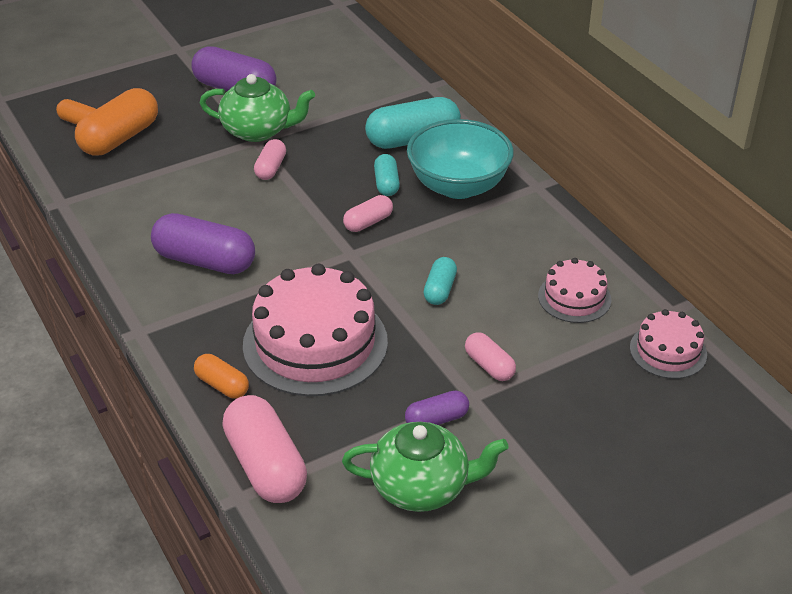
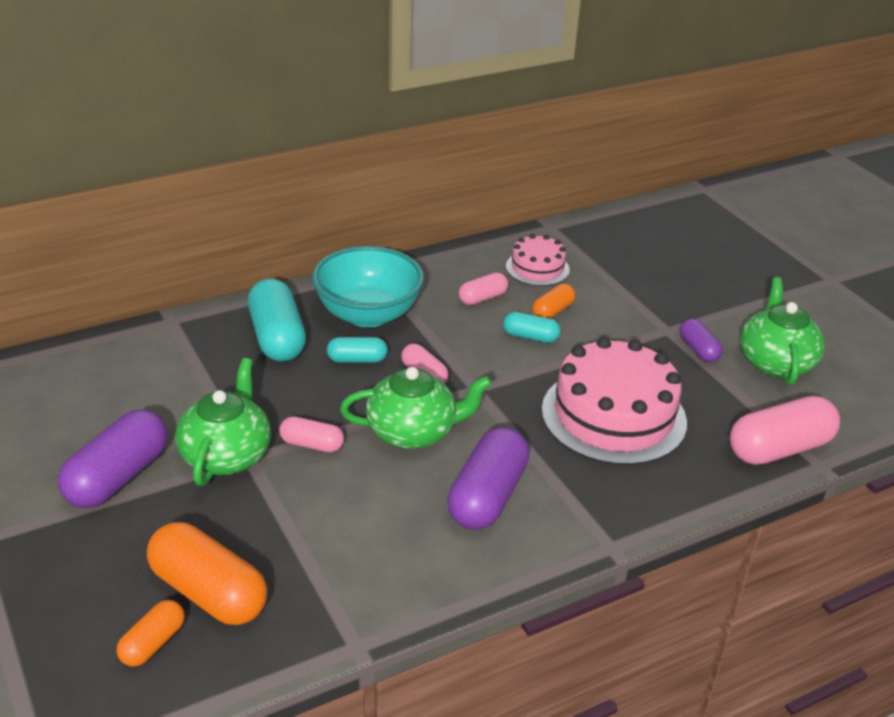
camera: 90 degrees left, 5 degrees down
orange capsule [194,354,249,399] -> orange capsule moved to [532,284,576,318]
pink capsule [465,332,516,381] -> pink capsule moved to [459,272,508,305]
pink cake [630,309,707,379] -> none
none -> green teapot [340,367,492,449]

